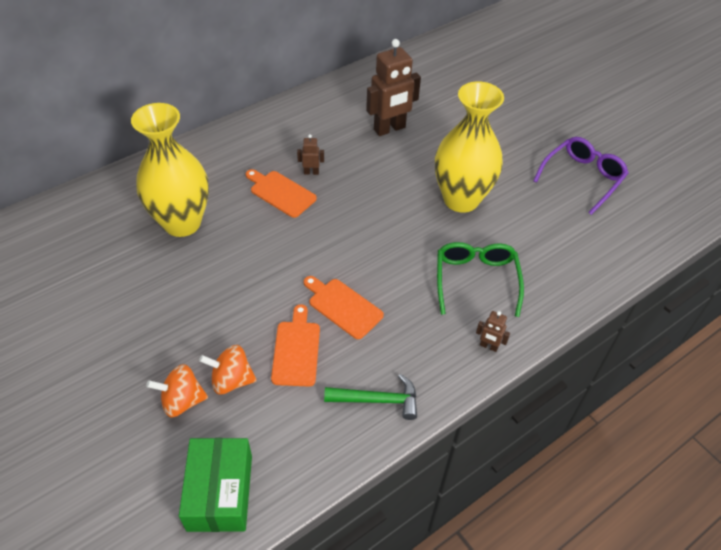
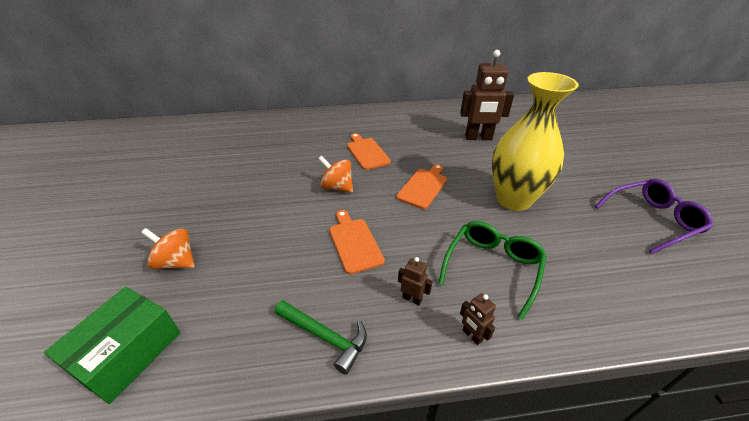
camera: 30 degrees right, 10 degrees down
yellow vase [131,103,209,237] -> none
orange spinning top [199,345,257,394] -> orange spinning top moved to [318,156,353,193]
orange cutting board [271,304,320,387] -> orange cutting board moved to [396,164,447,209]
brown robot [297,134,324,175] -> brown robot moved to [398,257,433,305]

